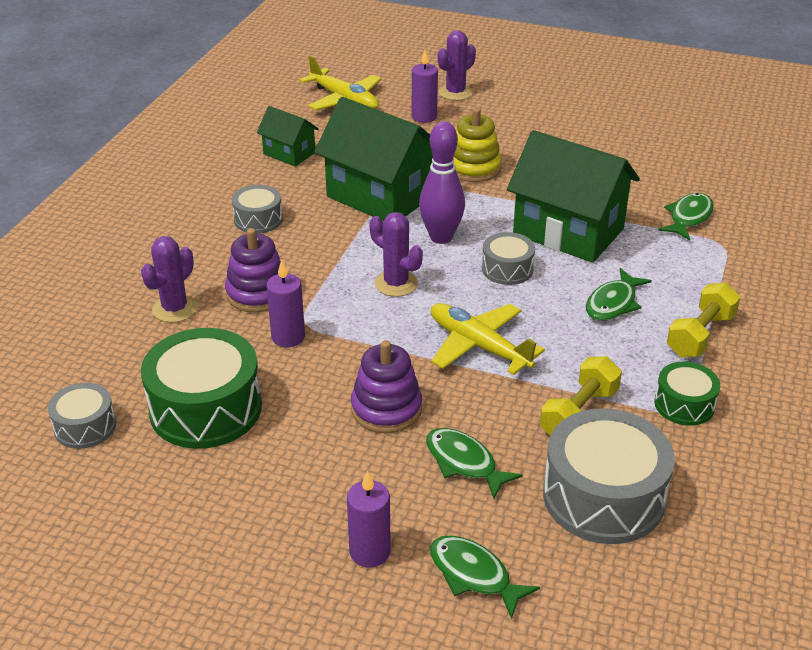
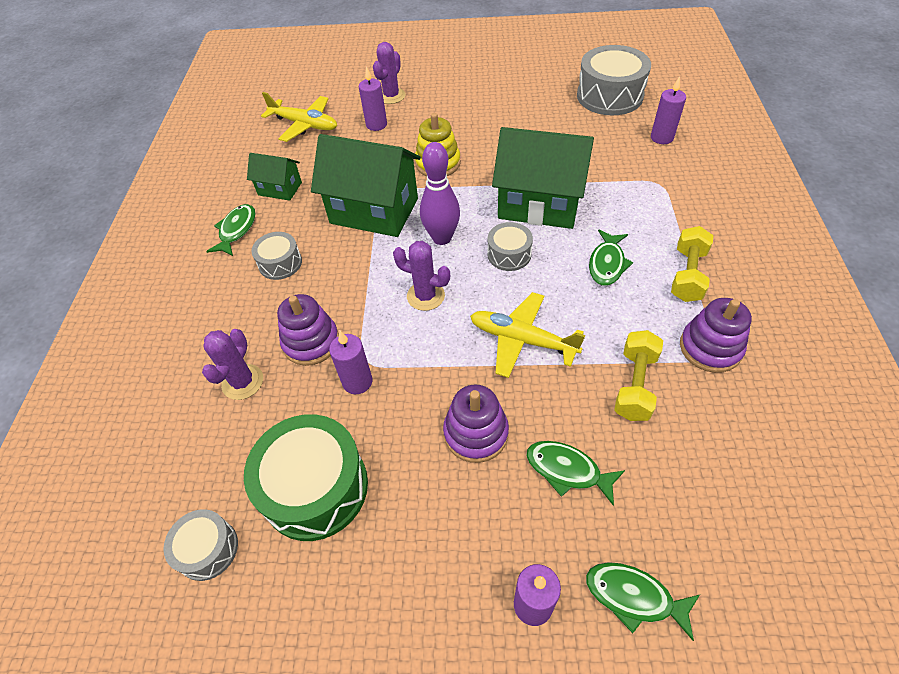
camera: 15 degrees left, 15 degrees up
grey drum [543,408,675,544] -> grey drum moved to [577,45,651,115]
green drum [654,361,720,426] -> purple stacking toy [680,298,752,373]
green fish [658,193,714,241] -> green fish moved to [206,204,256,256]
none -> purple candle [651,76,686,144]

